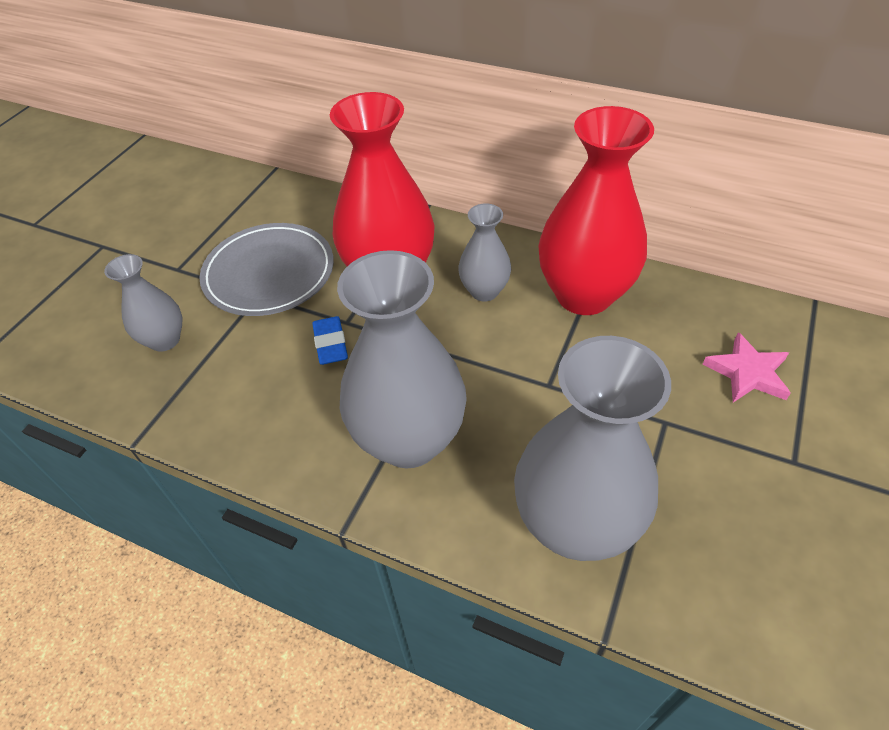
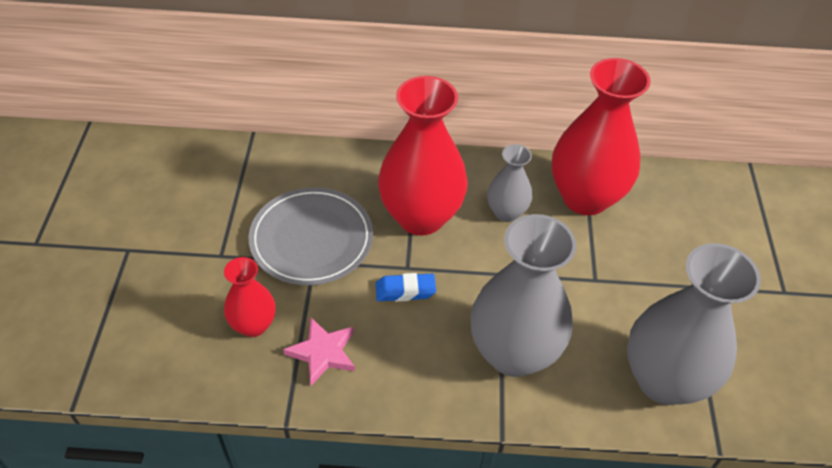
camera: 25 degrees left, 0 degrees up
grey vase [104,254,182,352] -> red vase [224,257,276,337]
blue eraser [312,316,348,365] -> blue eraser turned 60 degrees counterclockwise [376,273,436,302]
pink star [703,332,791,403] -> pink star moved to [283,318,355,386]

